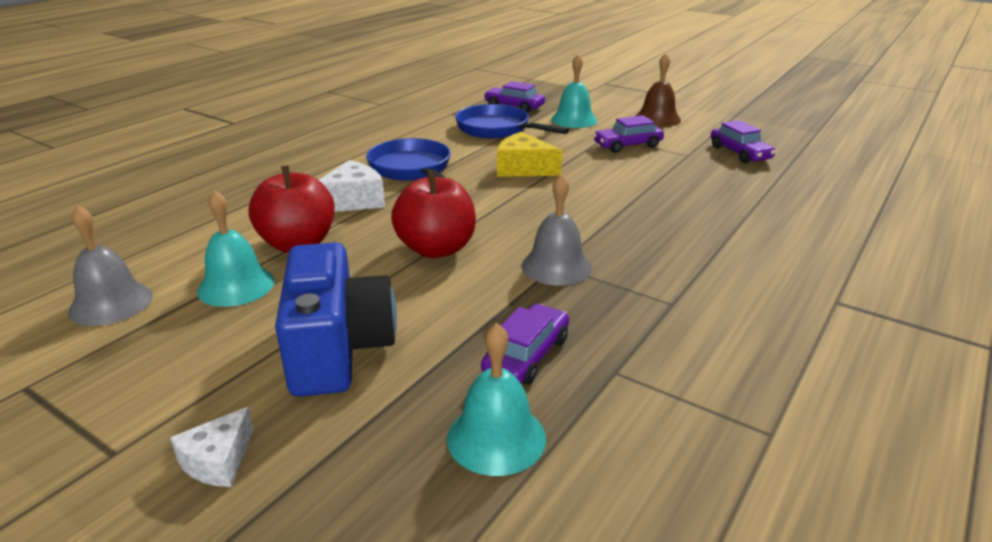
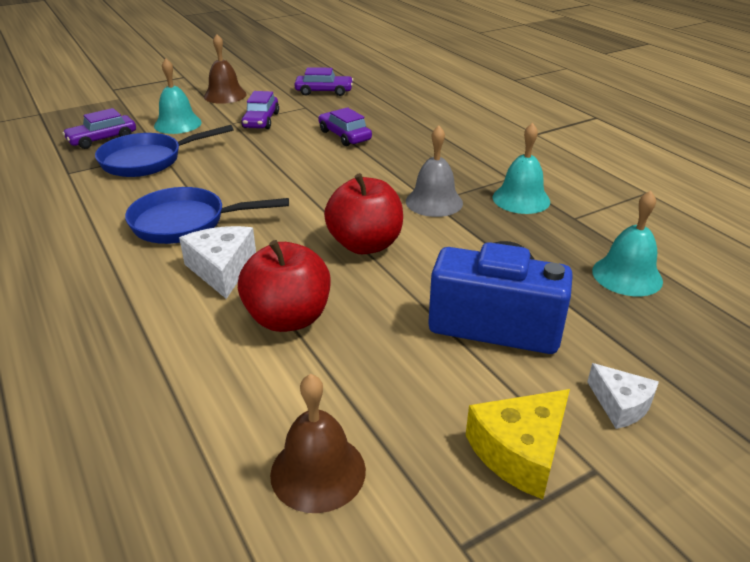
camera: 65 degrees left, 5 degrees up
grey bell [68,205,153,326] -> brown bell [270,374,366,513]
turquoise bell [197,190,275,307] -> turquoise bell moved to [492,123,550,214]
purple car [481,304,569,385] -> purple car moved to [318,107,372,146]
yellow cheese [497,132,562,177] -> yellow cheese moved to [465,389,570,499]

